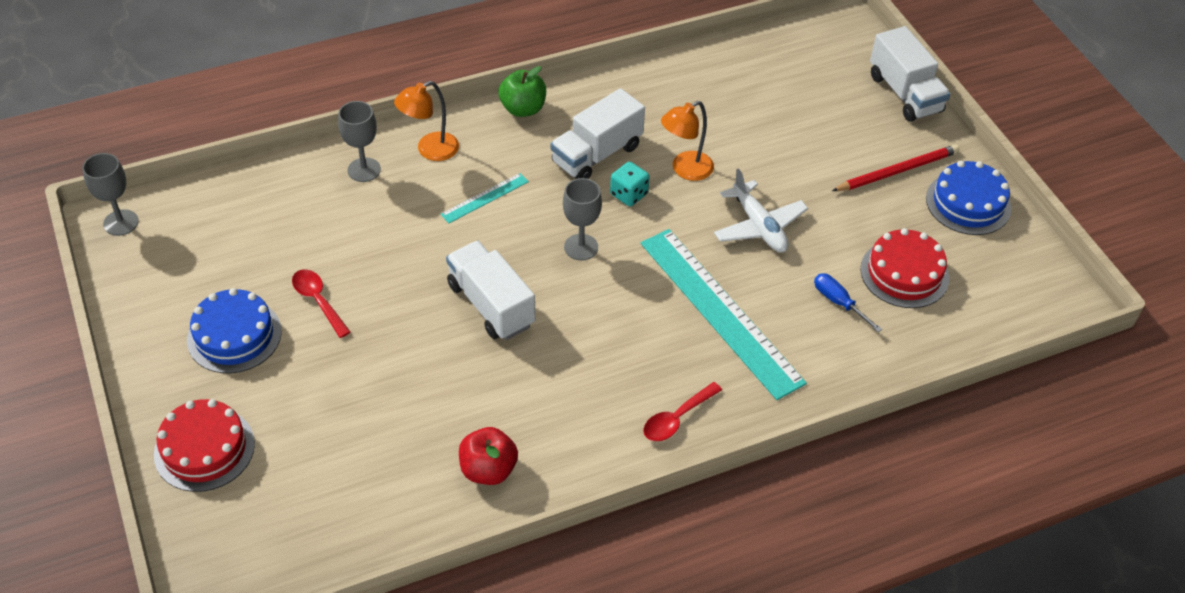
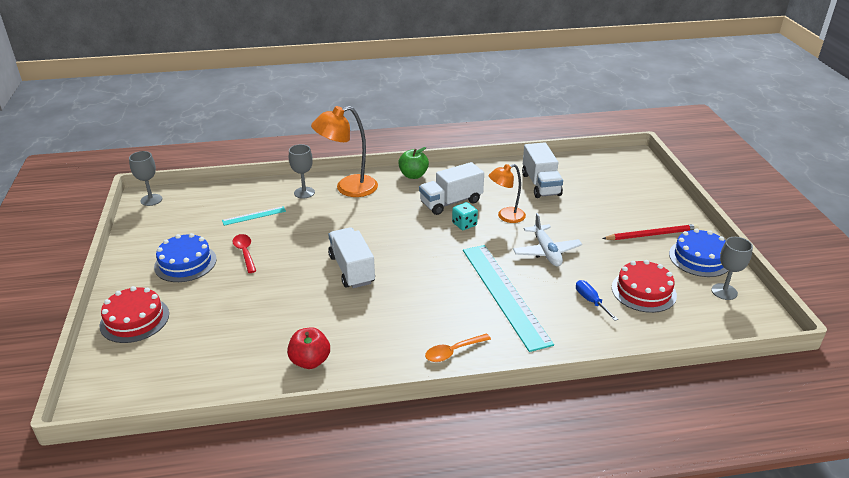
camera: 15 degrees right, 15 degrees down
orange lamp [394,81,459,161] -> orange lamp [311,106,378,197], size x1.57
turquoise ruler [440,173,529,223] -> turquoise ruler moved to [222,206,286,226]
grey goblet [563,178,602,261] -> grey goblet moved to [711,237,753,300]
red spoon [643,382,722,441] -> orange spoon [425,333,491,362]
white truck [870,26,951,122] -> white truck moved to [522,142,563,198]

